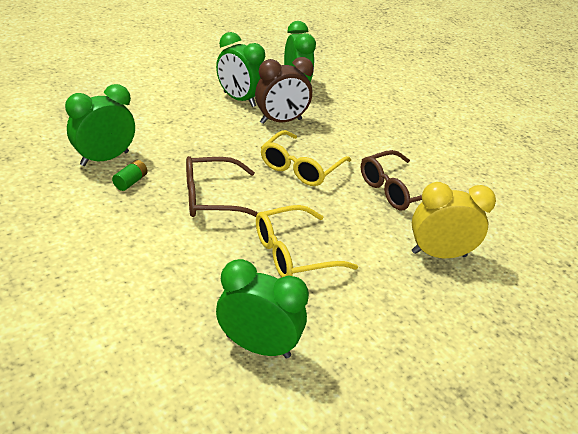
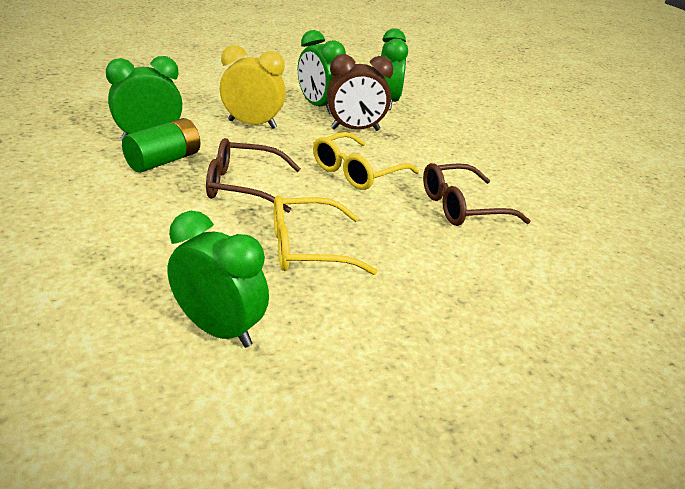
camera: 15 degrees right, 5 degrees down
green battery [112,160,148,191] -> green battery [122,118,200,173], size x1.89
yellow clock [412,182,496,258] -> yellow clock moved to [220,45,286,129]

